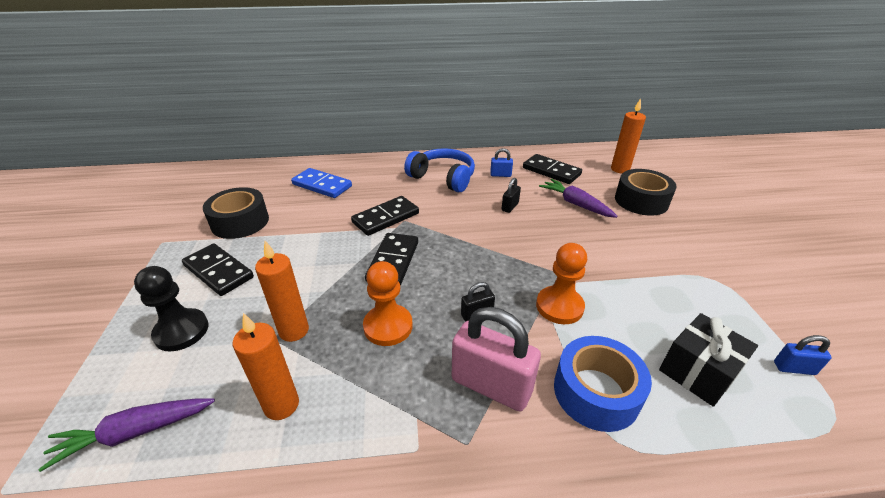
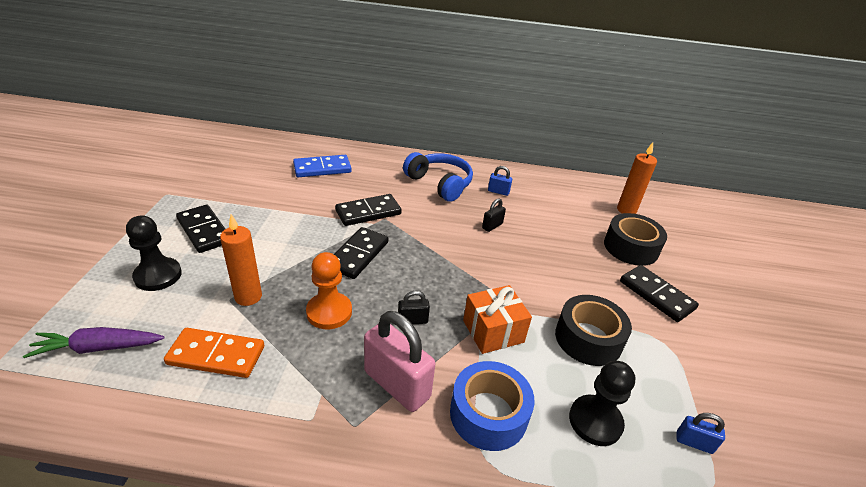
camera: 10 degrees right, 0 degrees up
black tape [203,187,269,239] -> black tape moved to [555,295,632,366]
orange candle [233,313,299,420] -> orange domino [164,328,264,378]
blue domino [291,168,352,198] -> blue domino turned 60 degrees counterclockwise [293,155,352,177]
black domino [523,154,582,184] -> black domino moved to [620,265,699,322]
orange pawn [536,243,587,324] -> orange gift [463,285,532,354]
purple carrot [539,179,618,218] -> none
black gift [659,313,758,407] -> black pawn [569,361,635,446]

